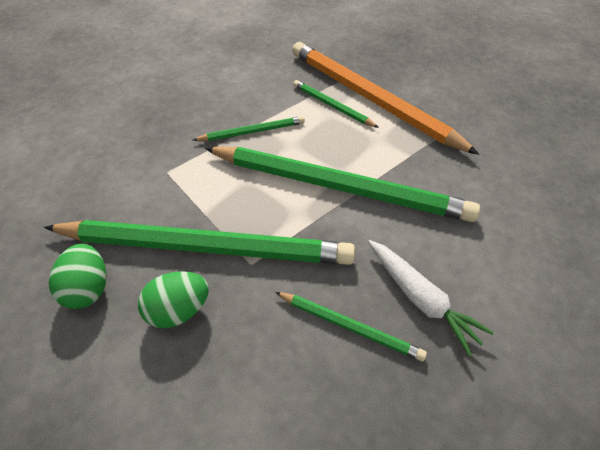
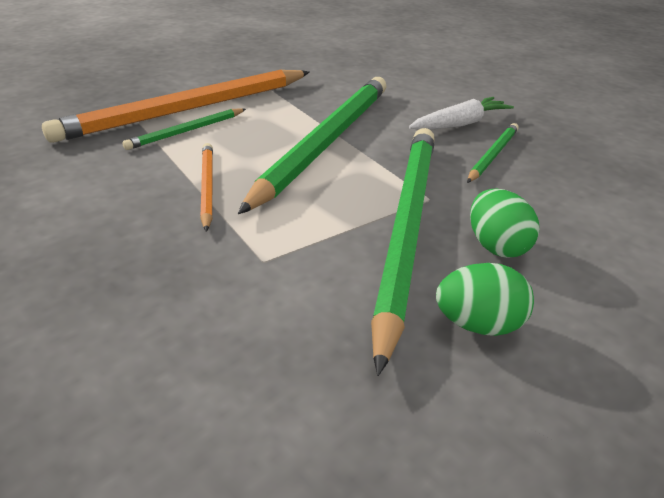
camera: 85 degrees left, 15 degrees down
green pencil [193,116,305,141] -> orange pencil [200,143,213,232]

